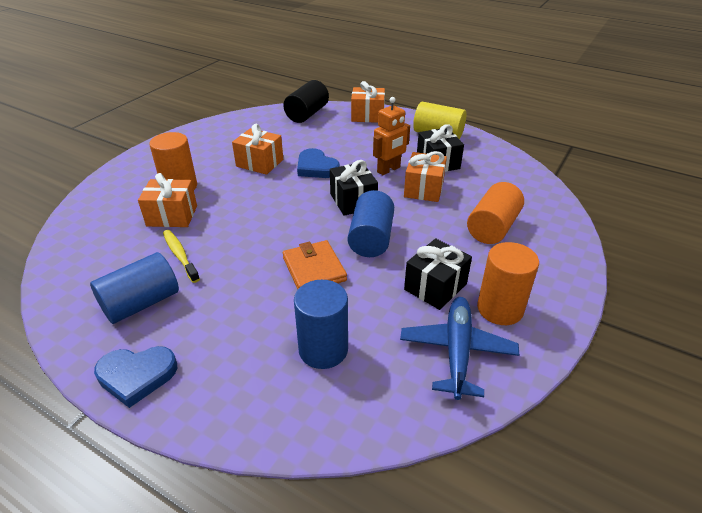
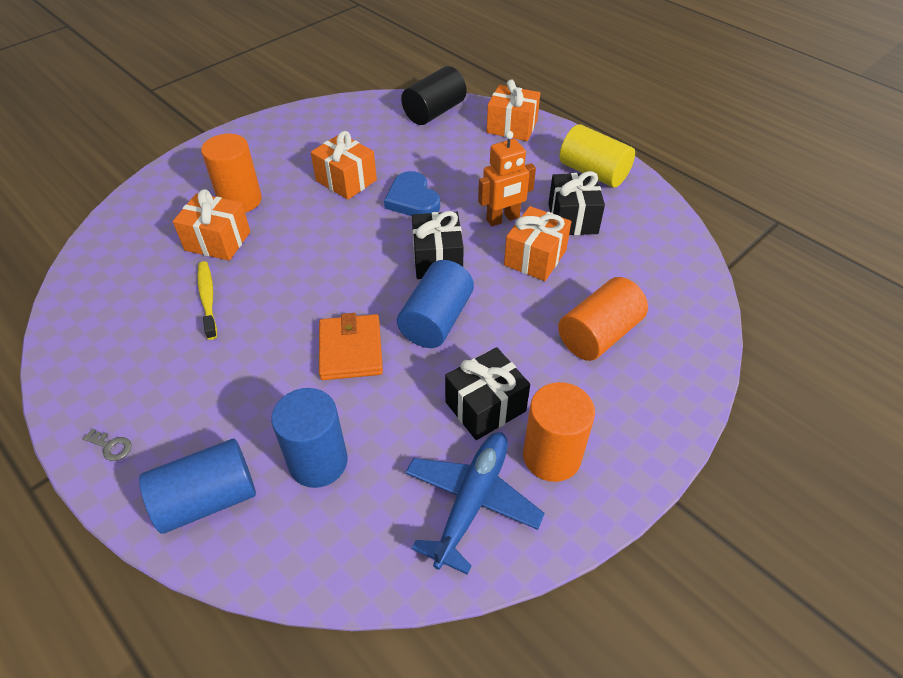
camera: 15 degrees right, 10 degrees up
blue cylinder [90,252,179,324] -> blue cylinder moved to [139,439,256,534]
blue heart [94,346,177,408] -> grey key [82,429,132,461]

